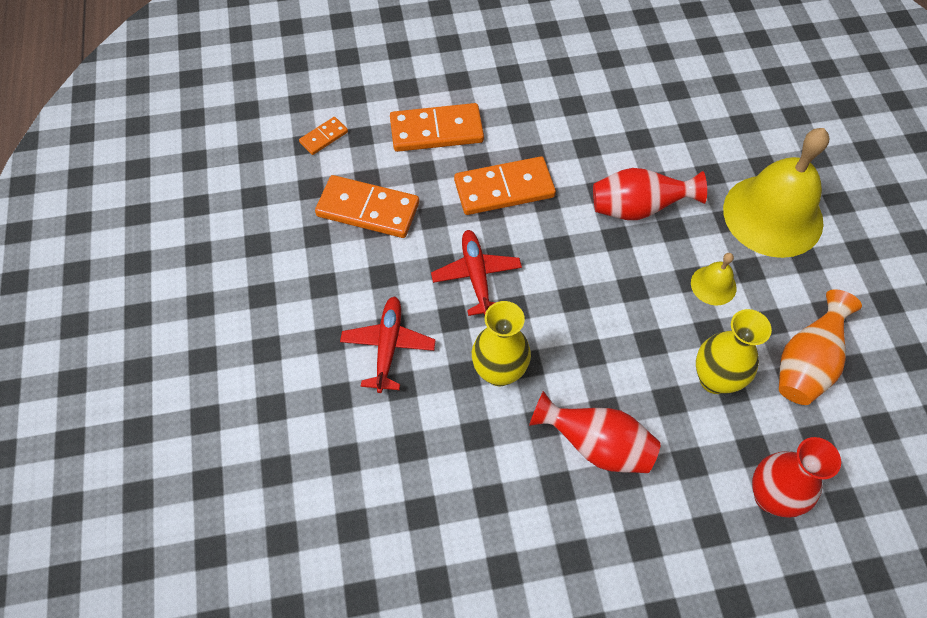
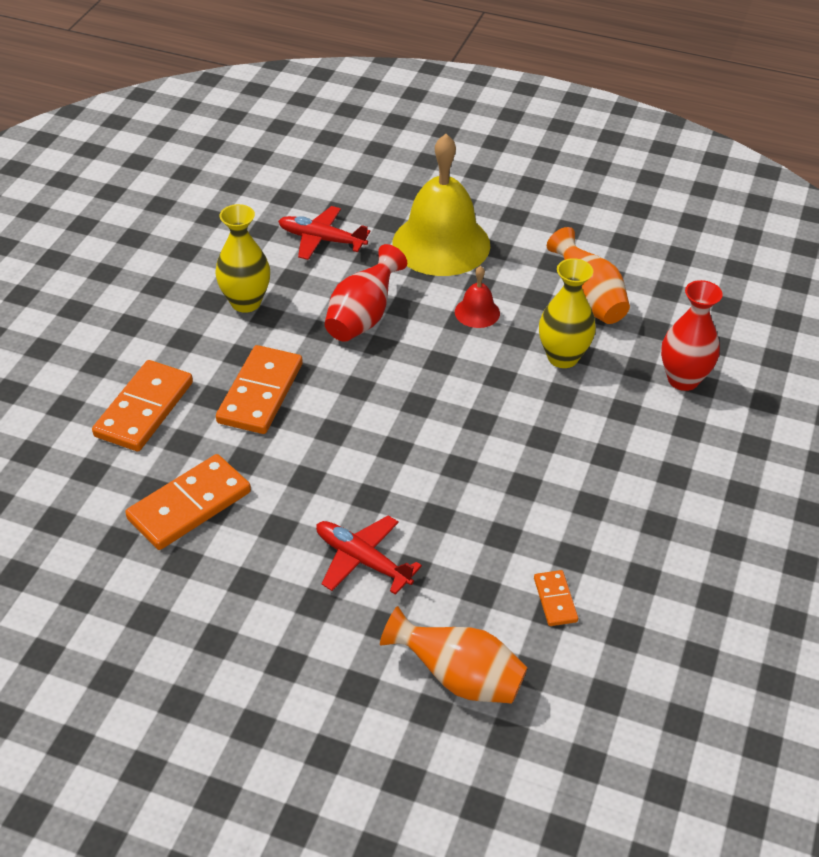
camera: 60 degrees left, 15 degrees down
orange domino [299,117,348,155] -> orange domino moved to [534,570,578,626]
red plane [431,230,522,316] -> red plane moved to [278,206,370,260]
yellow vase [472,301,531,386] -> yellow vase moved to [215,204,270,313]
red vase [529,391,661,473] -> none
yellow bell [691,253,737,305] -> red bell [455,266,500,328]
none -> orange vase [380,606,528,704]

